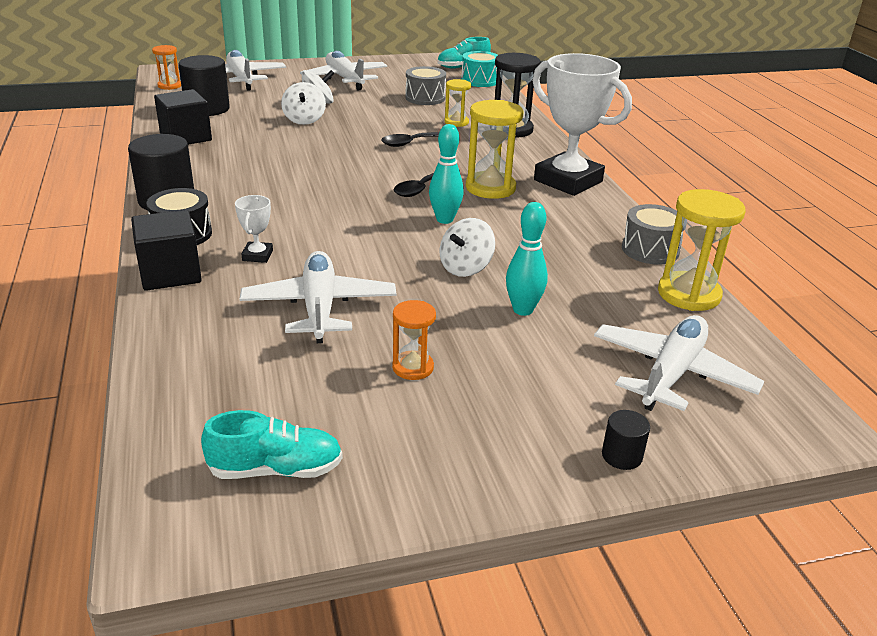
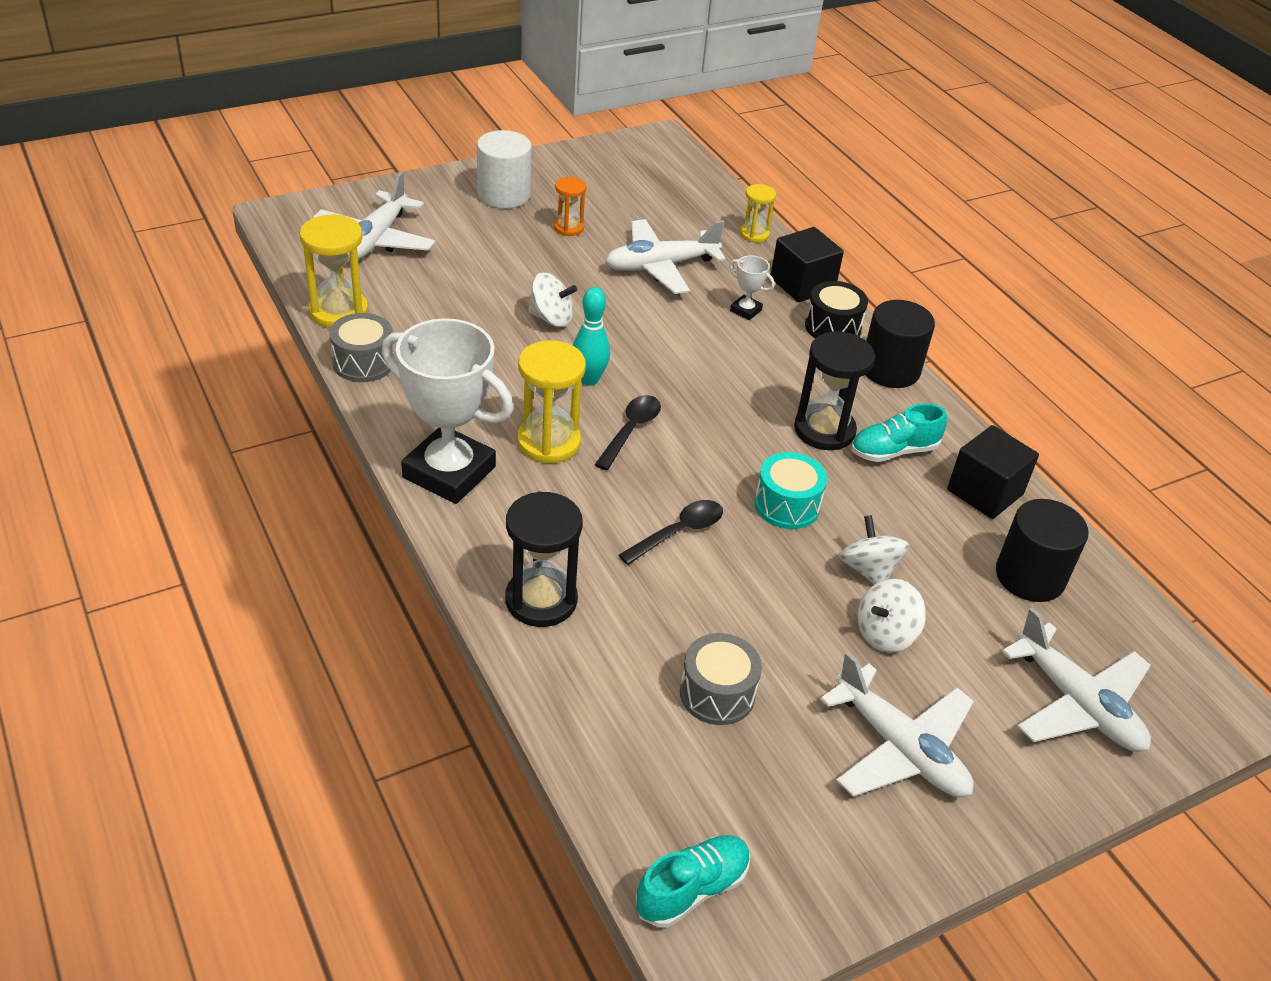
camera: 165 degrees right, 10 degrees up
orange hourglass [152,45,181,90] -> none
turquoise shoe [201,410,343,479] -> turquoise shoe moved to [851,403,947,462]
white trophy [235,195,273,263] -> white trophy turned 45 degrees counterclockwise [729,255,775,320]
white plane [240,251,397,343] -> white plane turned 90 degrees clockwise [606,219,726,294]
white spinning top [440,218,495,277] -> white spinning top turned 75 degrees clockwise [528,272,577,327]
yellow hourglass [445,79,471,127] -> yellow hourglass moved to [740,184,776,242]
turquoise drum [461,51,498,87] -> turquoise drum moved to [755,452,827,529]
turquoise bowling pin [506,202,548,316] -> none
black cylinder [602,410,650,470] -> none
none -> white cylinder [477,130,532,208]
none -> black hourglass [794,331,875,450]

